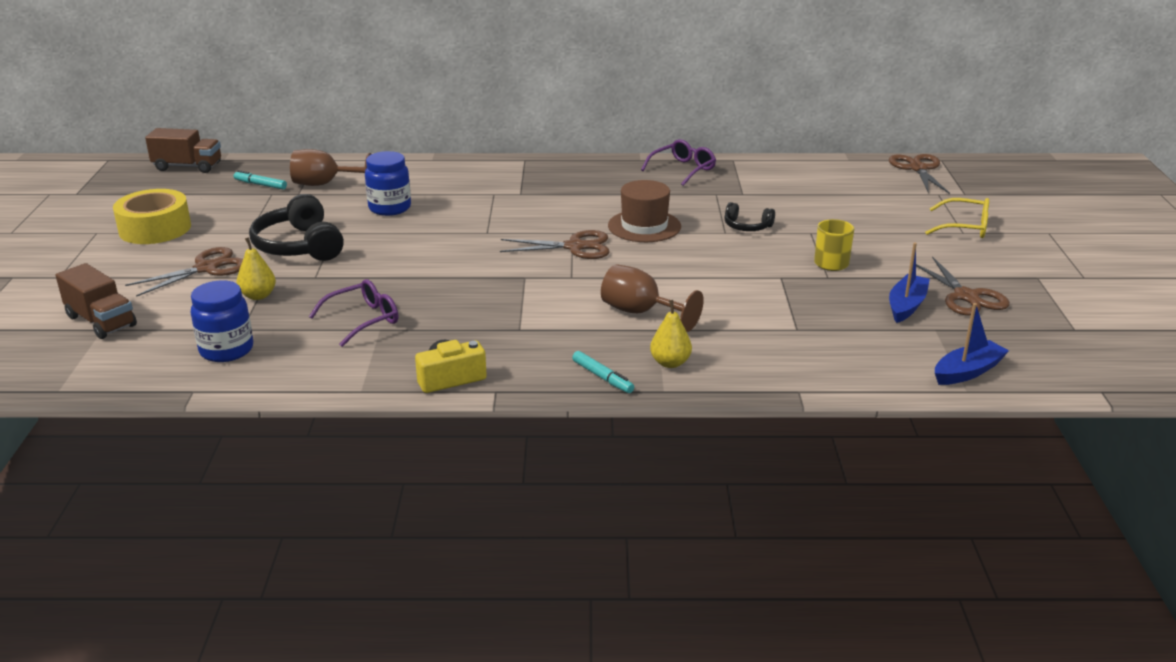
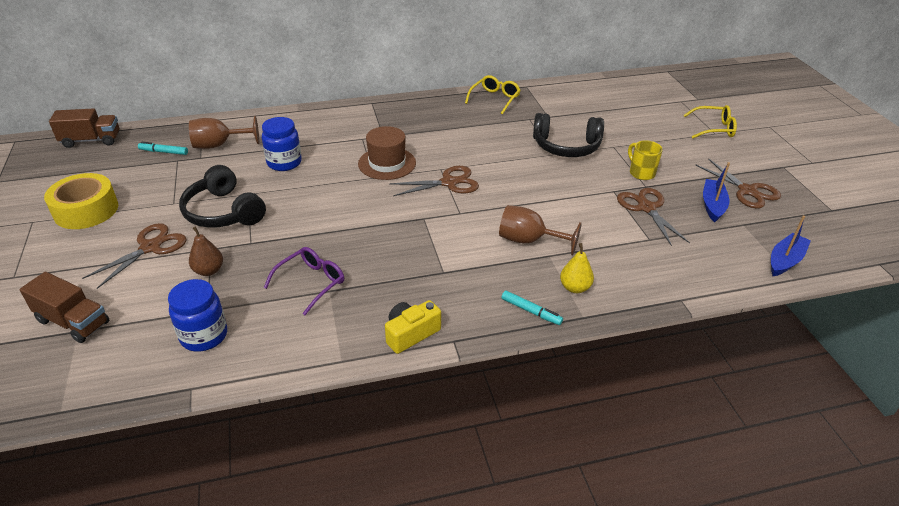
camera: 15 degrees left, 10 degrees up
yellow pear [237,237,276,300] -> brown pear [189,226,223,276]
brown hat [608,180,681,242] -> brown hat moved to [358,126,416,180]
purple glasses [641,139,716,186] -> yellow glasses [465,75,521,114]
black headphones [724,202,775,231] -> black headphones [533,113,604,157], size x1.89
brown scissors [889,154,950,194] -> brown scissors moved to [617,188,690,246]

